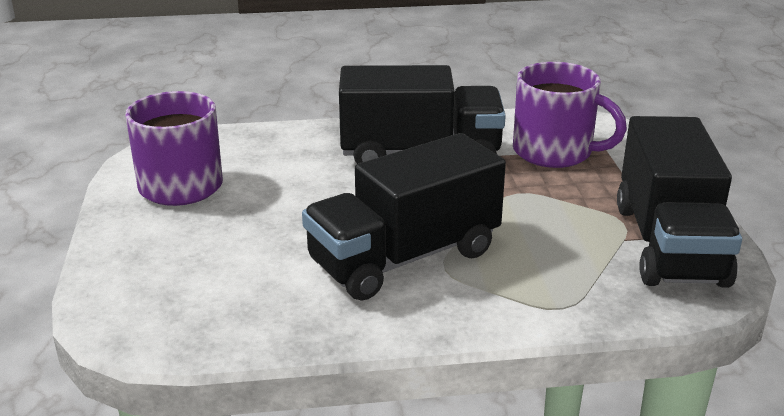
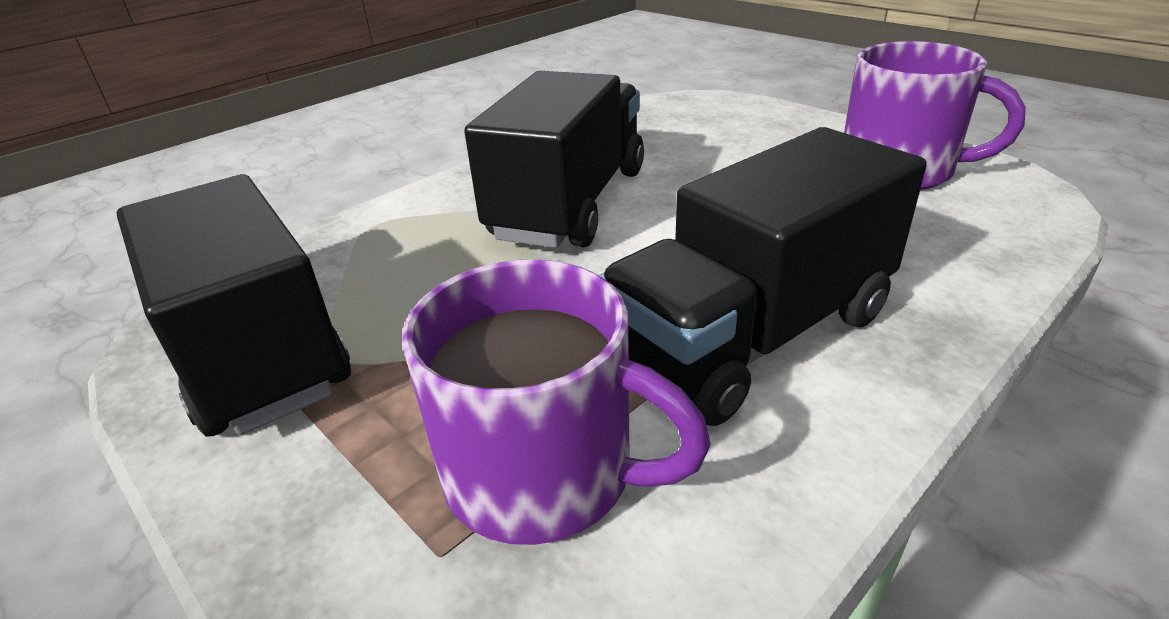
camera: 145 degrees right, 5 degrees up
purple mug [513,62,627,168] -> purple mug turned 150 degrees counterclockwise [402,260,711,545]

